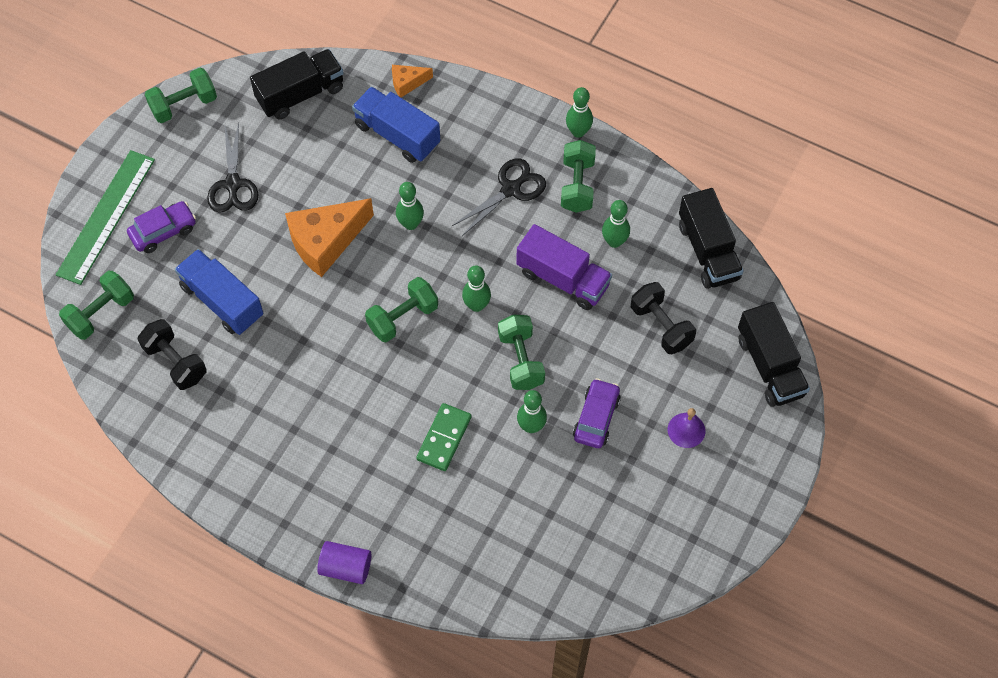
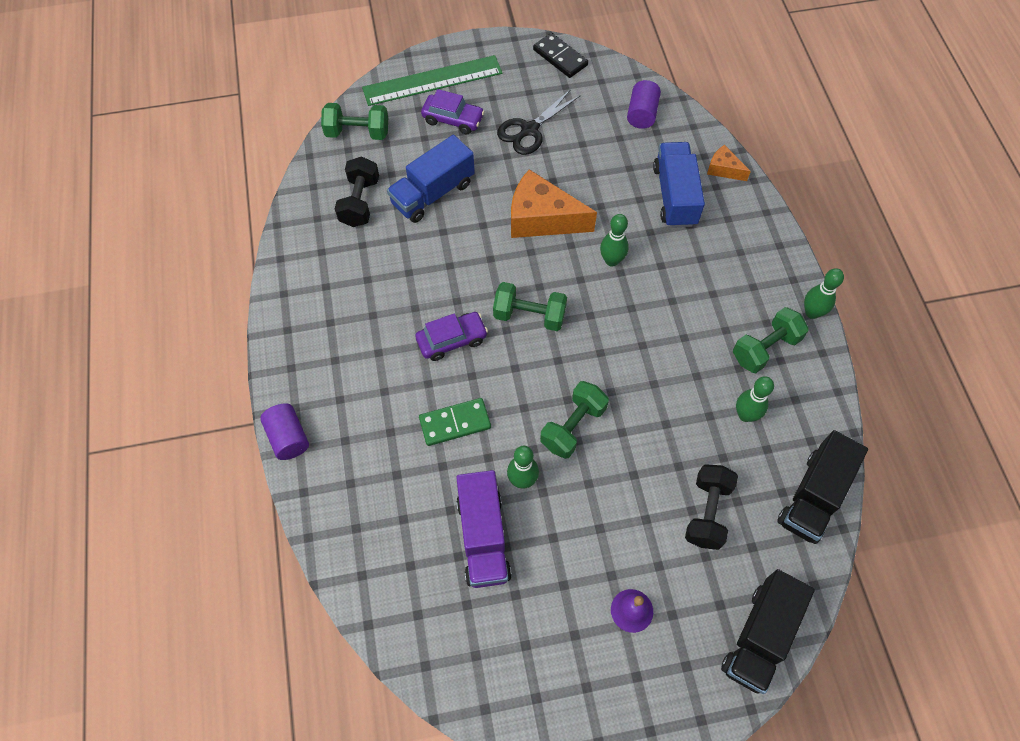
camera: 50 degrees right, 0 degrees up
green dumbbell [145,68,217,123] -> black domino [533,33,588,78]
blue truck [175,249,263,335] -> blue truck turned 135 degrees counterclockwise [387,135,475,223]
black truck [250,49,344,119] -> purple cylinder [627,80,661,129]
black scissors [452,158,546,236] -> none
green bowling pin [462,265,491,312] -> none
purple truck [516,224,612,310] -> purple truck moved to [456,470,512,588]
purple car [573,378,621,448] -> purple car moved to [416,312,488,361]

